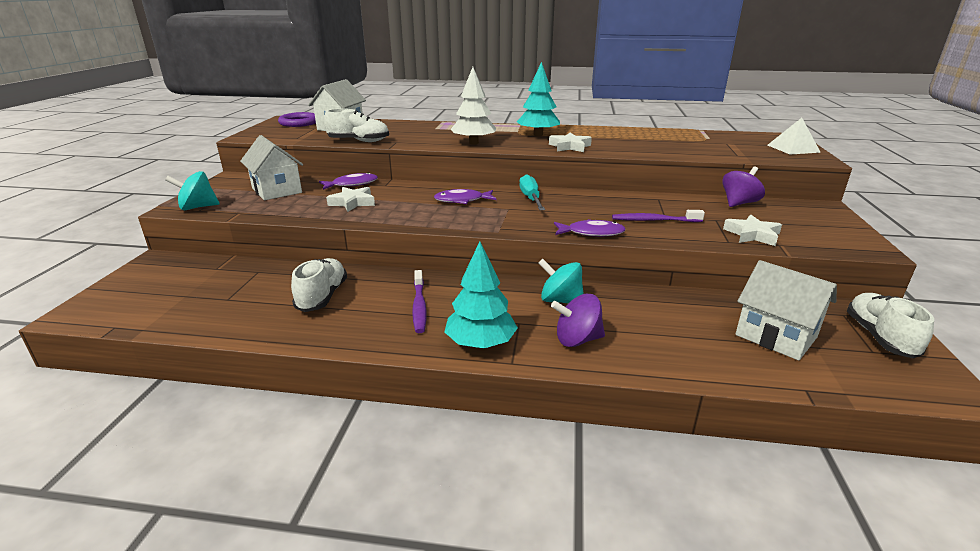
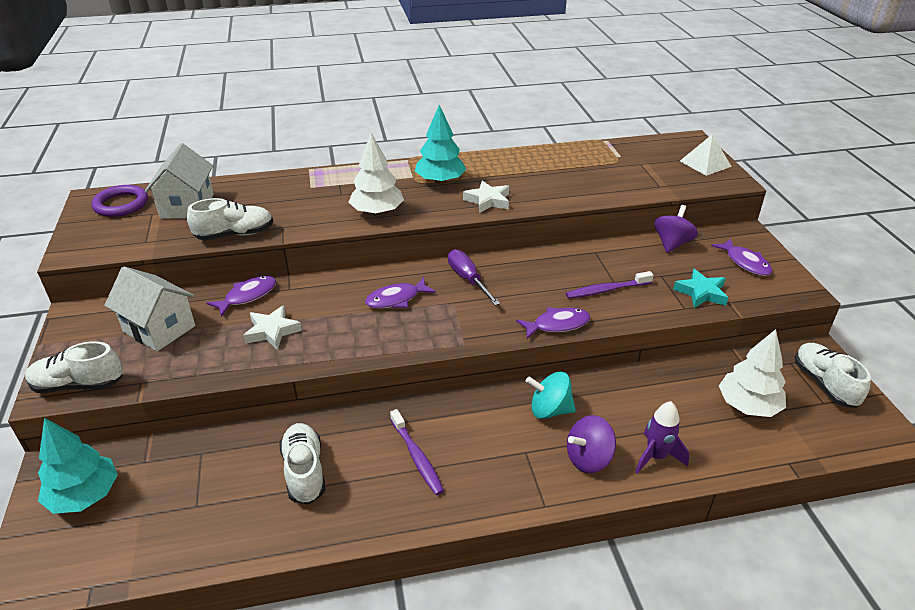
camera: 20 degrees left, 10 degrees up
turquoise spinning top [165,171,220,210] -> white shoe [25,341,123,393]
turquoise tree [444,241,518,348] -> turquoise tree moved to [38,418,118,514]
turquoise screwdriver [519,174,545,210] -> purple screwdriver [448,249,500,306]
white star [723,215,782,246] -> turquoise star [673,269,728,308]
white house [735,260,837,361] -> white tree [719,329,786,417]
none -> purple rocket [635,401,689,474]
none -> purple fish [711,238,772,276]

